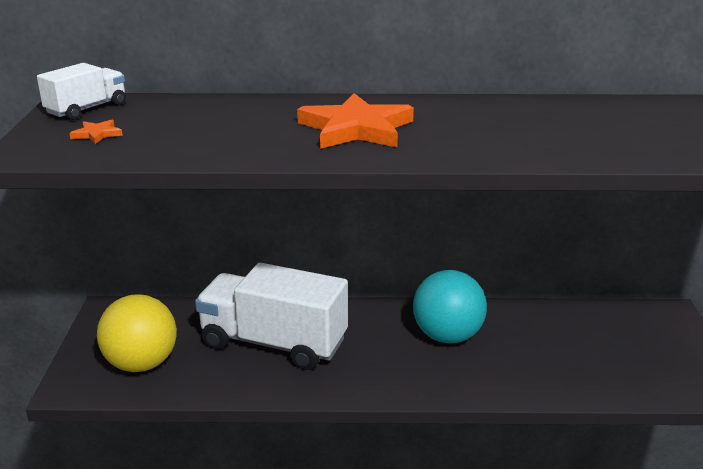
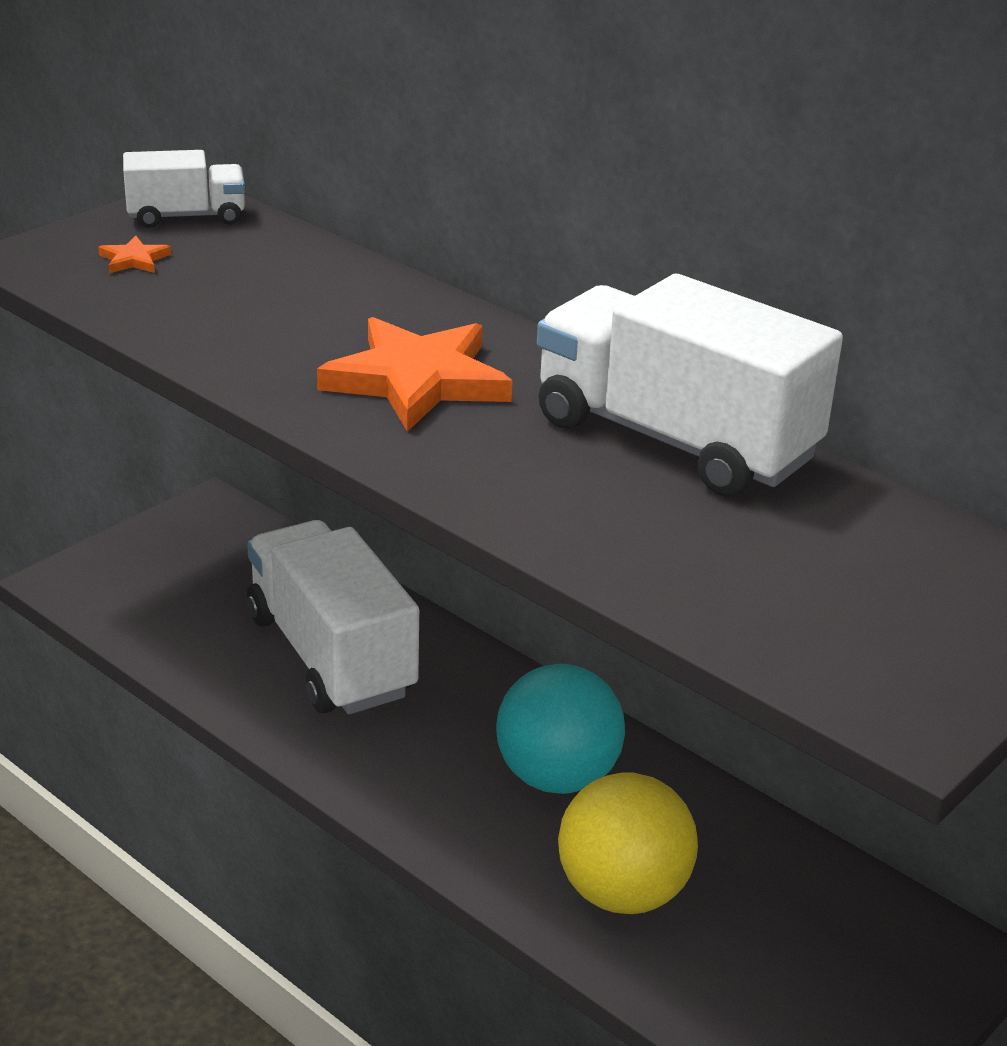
camera: 40 degrees right, 5 degrees up
yellow ball [97,294,177,372] -> yellow ball moved to [558,772,698,914]
none -> white truck [537,274,843,497]

